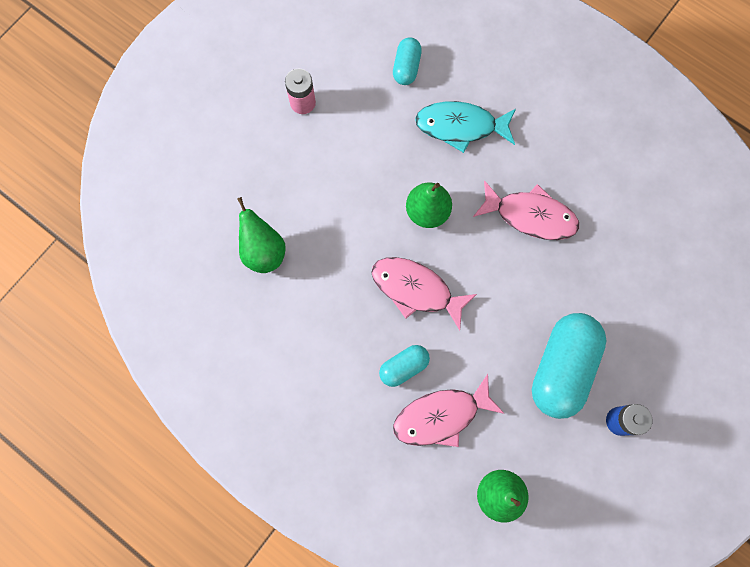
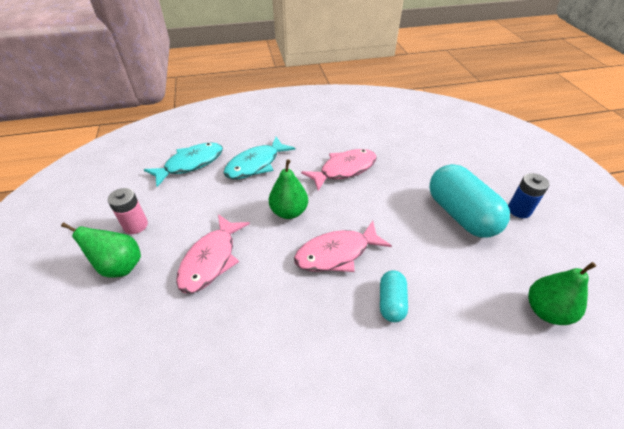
camera: 50 degrees left, 30 degrees down
green pear [237,197,286,273] -> green pear moved to [61,223,141,277]
turquoise capsule [393,37,422,85] -> turquoise fish [144,143,223,187]
pink fish [393,374,505,447] -> pink fish moved to [176,214,250,293]

